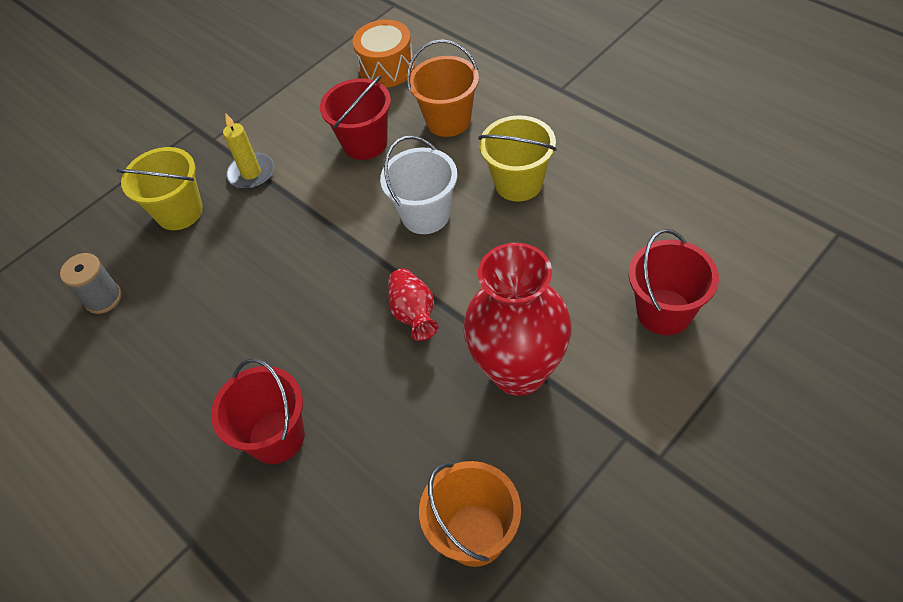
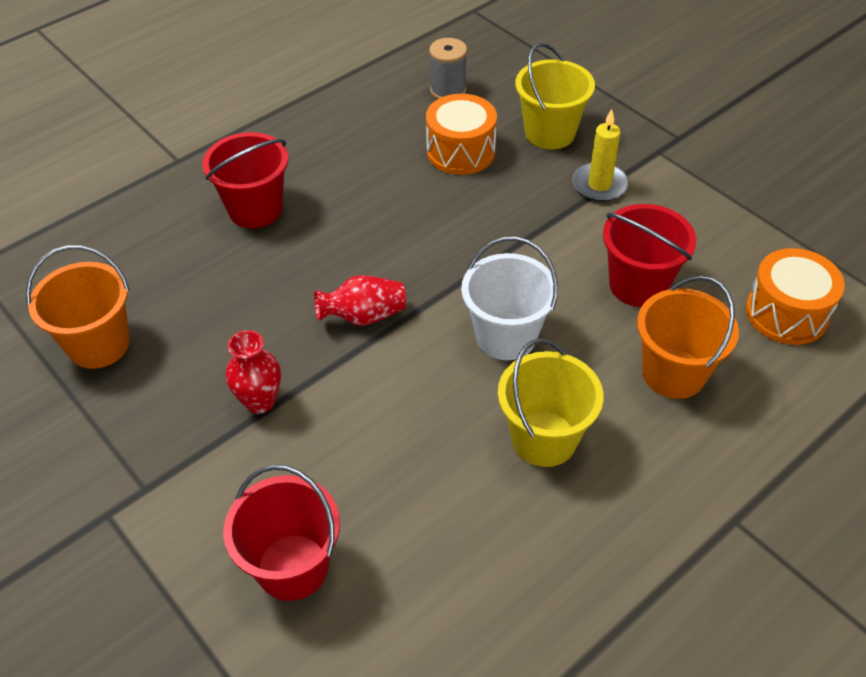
camera: 90 degrees right, 5 degrees down
red vase [463,243,572,396] -> red vase [225,330,281,414], size x0.48
none -> orange drum [426,94,497,175]

